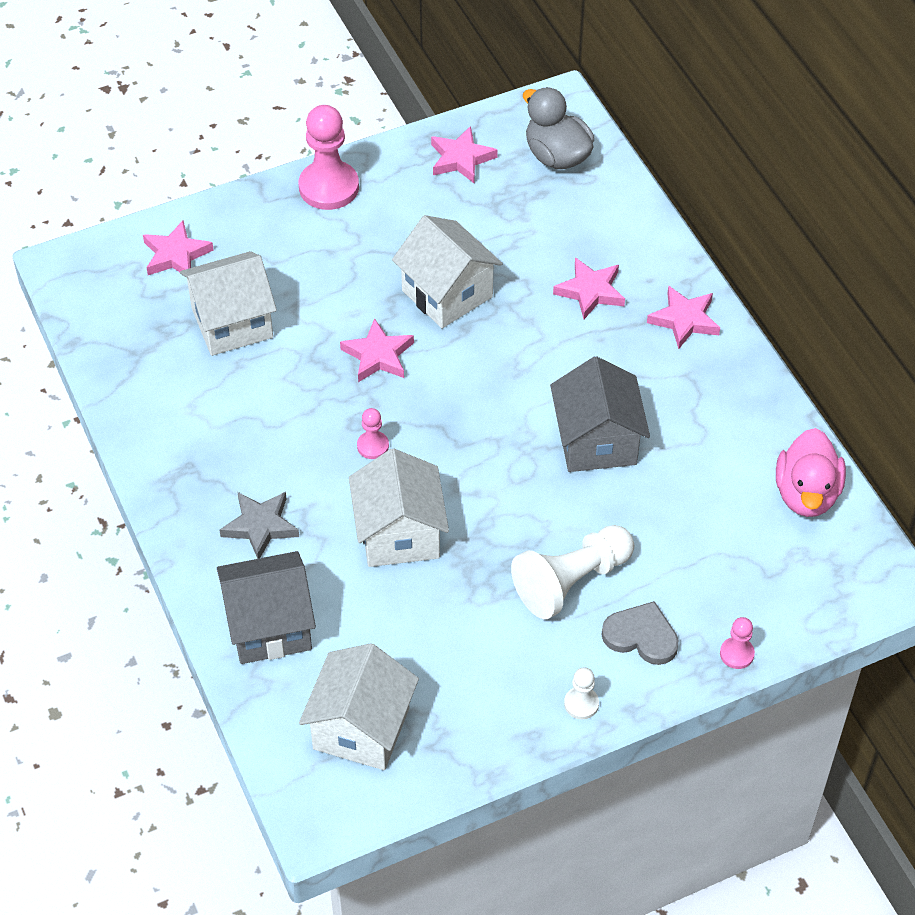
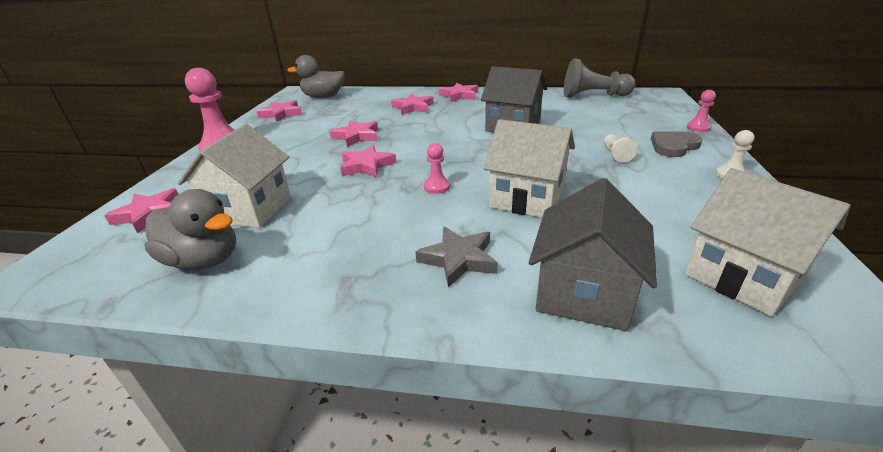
camera: 55 degrees left, 20 degrees down
white house [392,215,503,328] -> pink star [330,120,378,147]
white pawn [511,525,634,619] -> white pawn [604,135,638,163], size x0.48
pink duck [776,428,846,517] -> grey pawn [564,59,635,98]
none -> grey duck [145,189,236,270]

